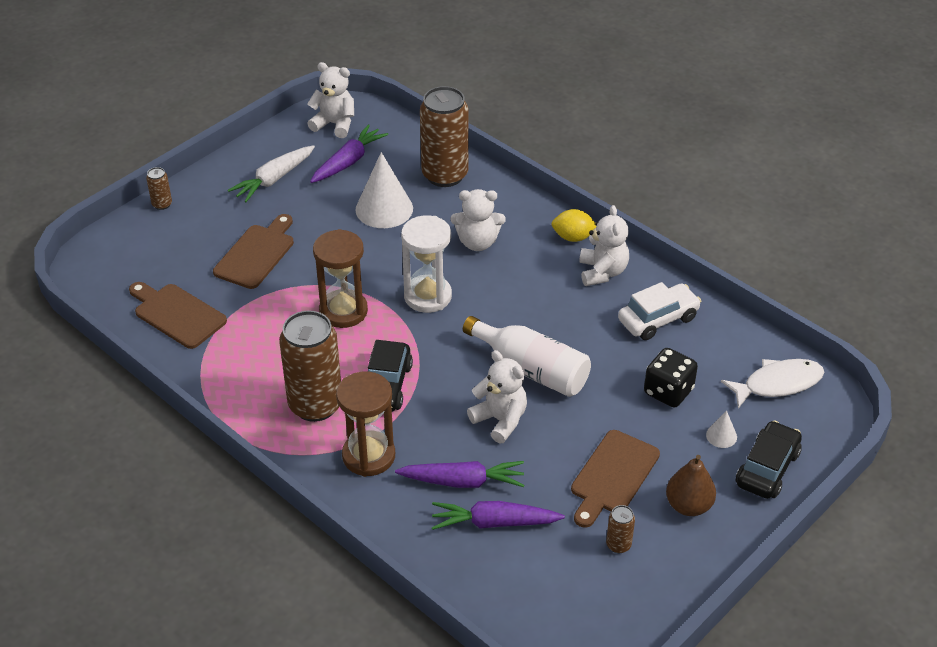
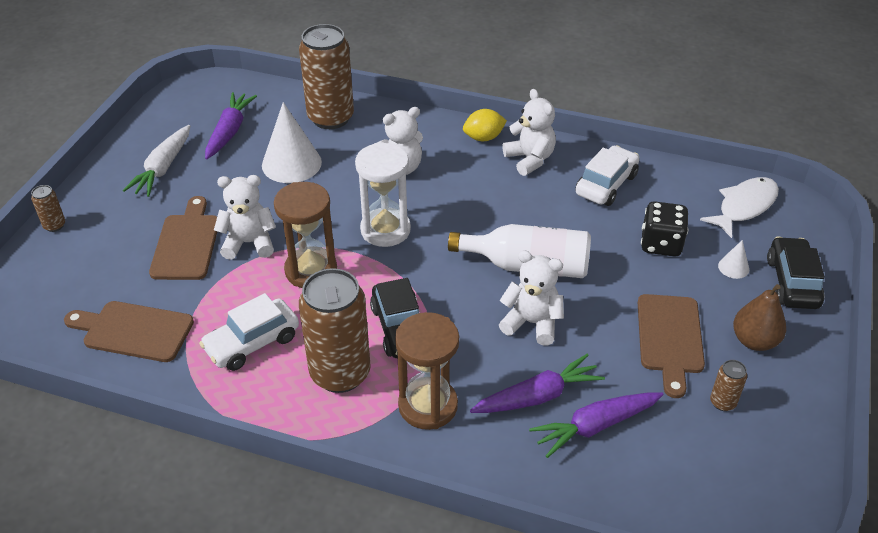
camera: 25 degrees left, 0 degrees up
white teddy bear [307,62,354,138] -> white teddy bear moved to [214,175,276,260]
none -> white car [199,293,299,371]

